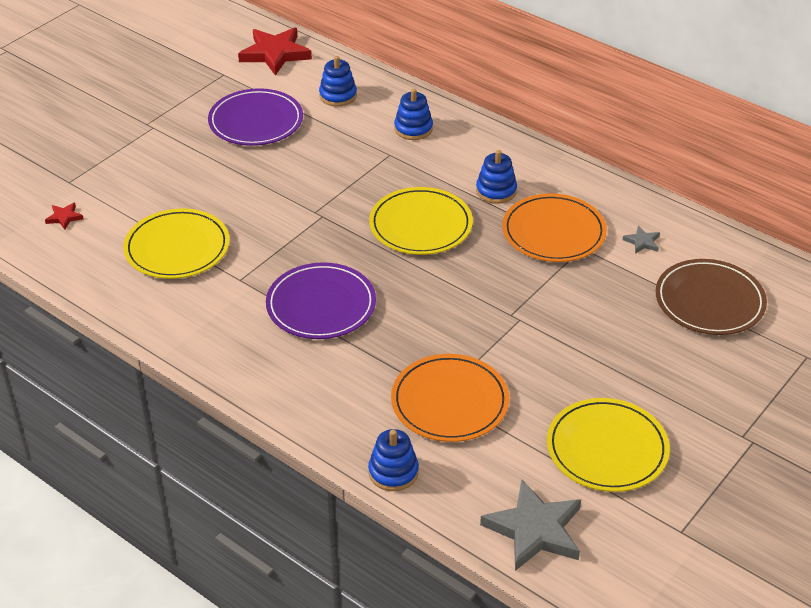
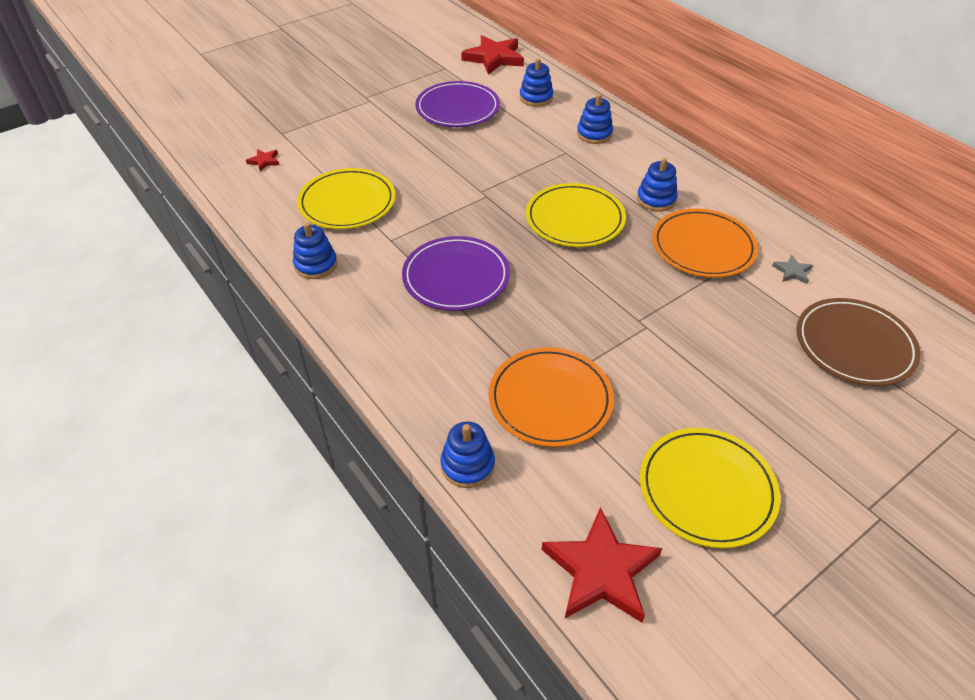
camera: 15 degrees right, 5 degrees up
grey star [480,479,581,571] -> red star [542,507,662,623]
none -> blue stacking toy [293,222,337,279]

